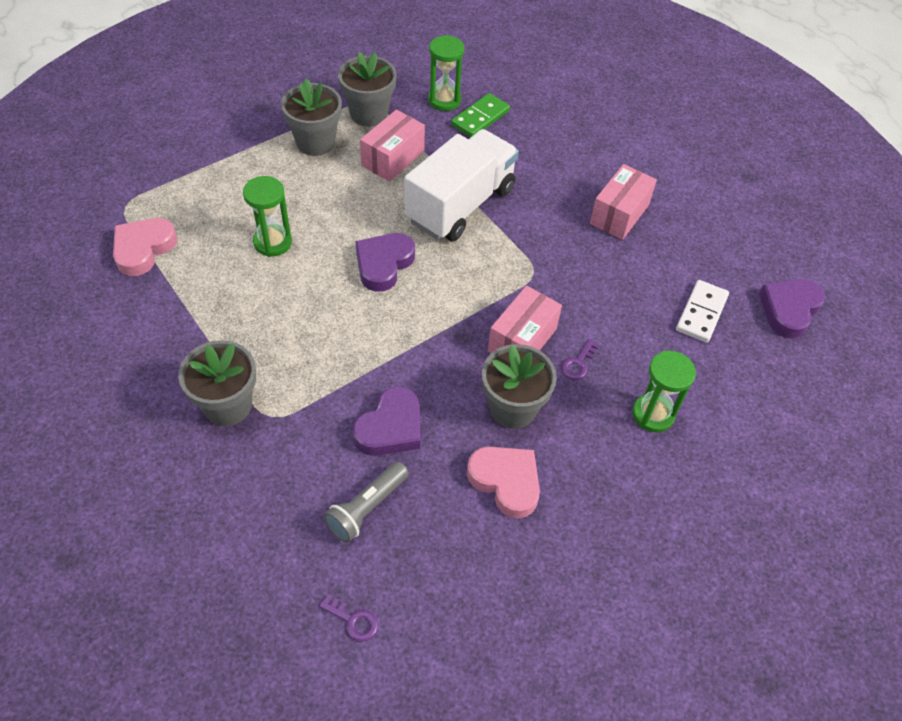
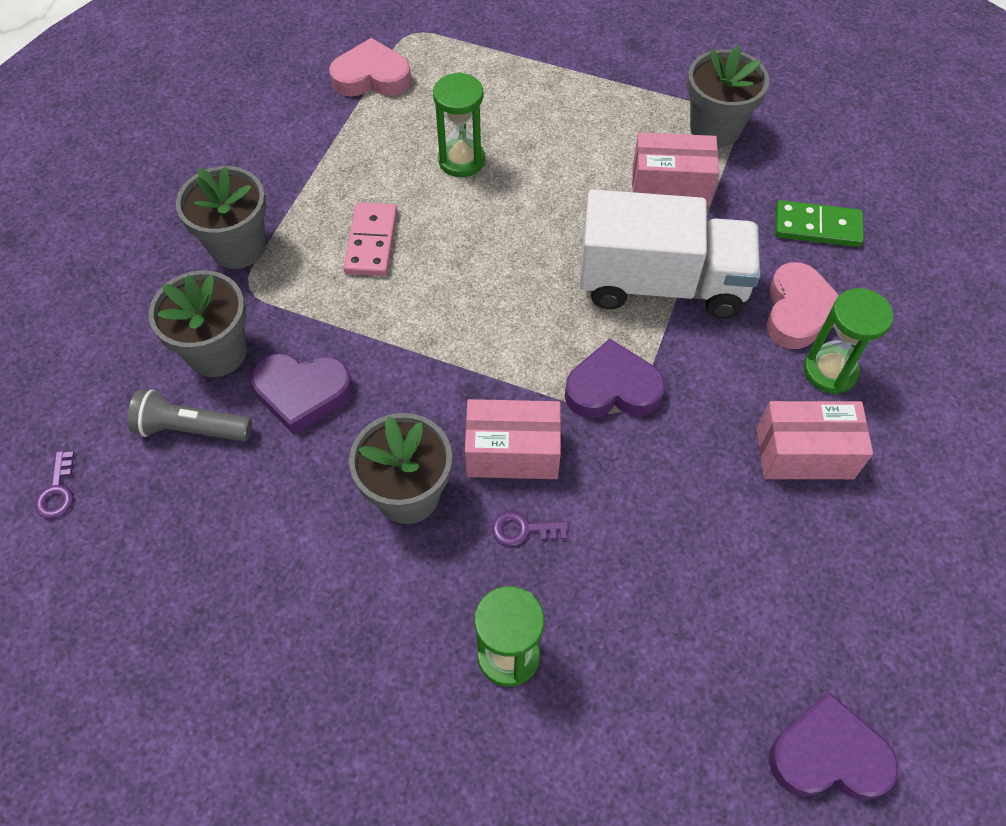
camera: 60 degrees right, 5 degrees up
grey flower pot [281,79,342,156] -> grey flower pot moved to [149,270,247,377]
purple heart [355,233,415,292] -> purple heart moved to [565,339,665,418]
green hourglass [428,35,465,111] -> green hourglass moved to [804,288,893,394]
pink heart [467,447,540,519] -> pink heart moved to [766,262,839,349]
white domino [676,280,729,343] -> none
none -> pink domino [344,202,398,276]

